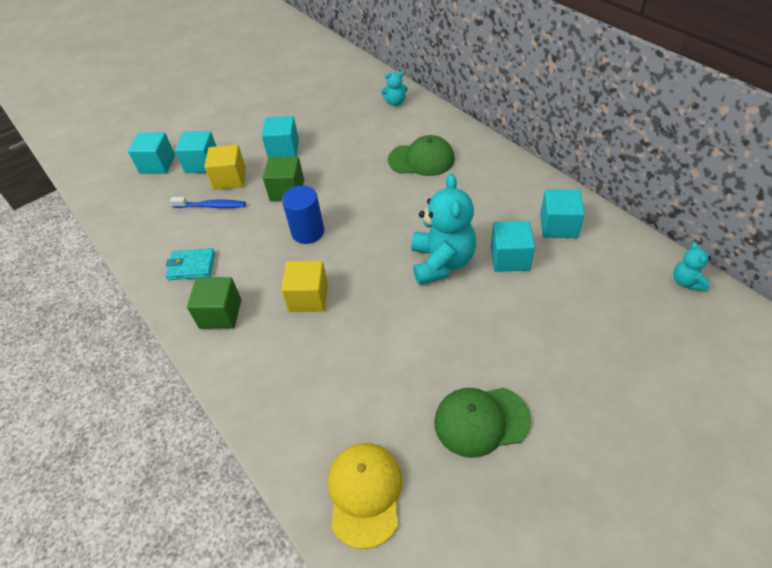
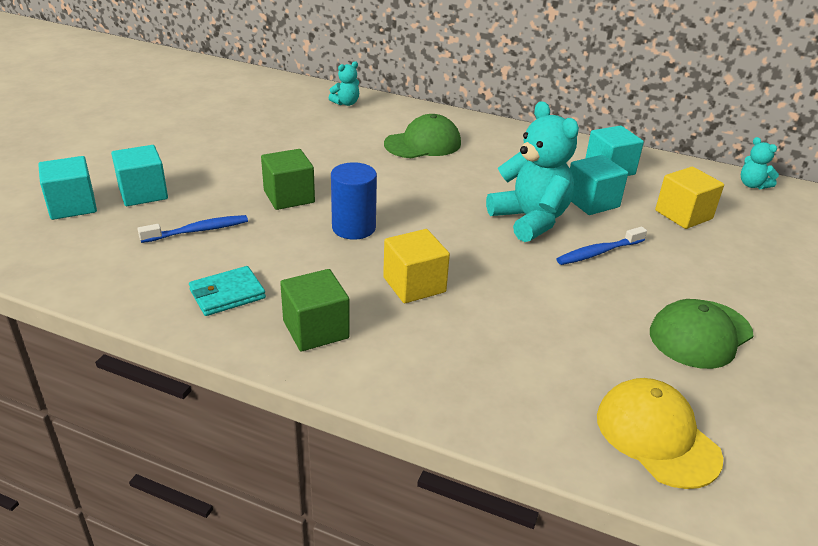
camera: 35 degrees left, 15 degrees down
yellow cube [204,145,246,190] -> yellow cube moved to [655,167,724,229]
turquoise cube [261,116,299,157] -> none
none -> blue toothbrush [557,227,647,265]

